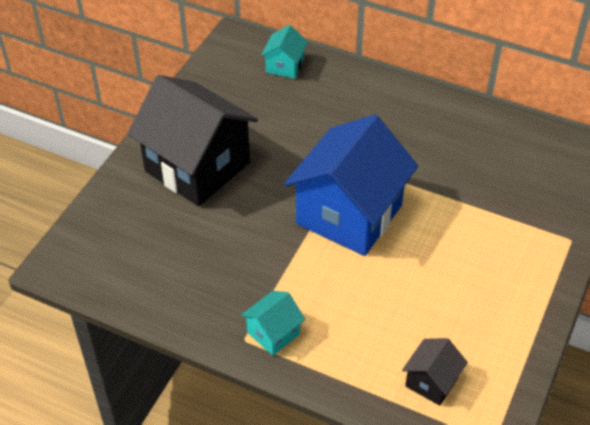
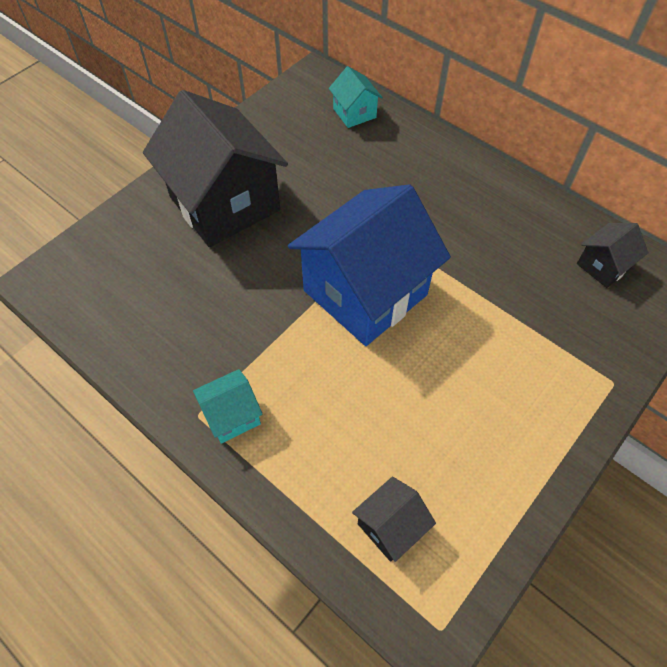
camera: 15 degrees right, 10 degrees up
turquoise house [261,25,308,79] -> turquoise house turned 60 degrees counterclockwise [329,66,383,128]
none -> black house [577,223,649,288]

